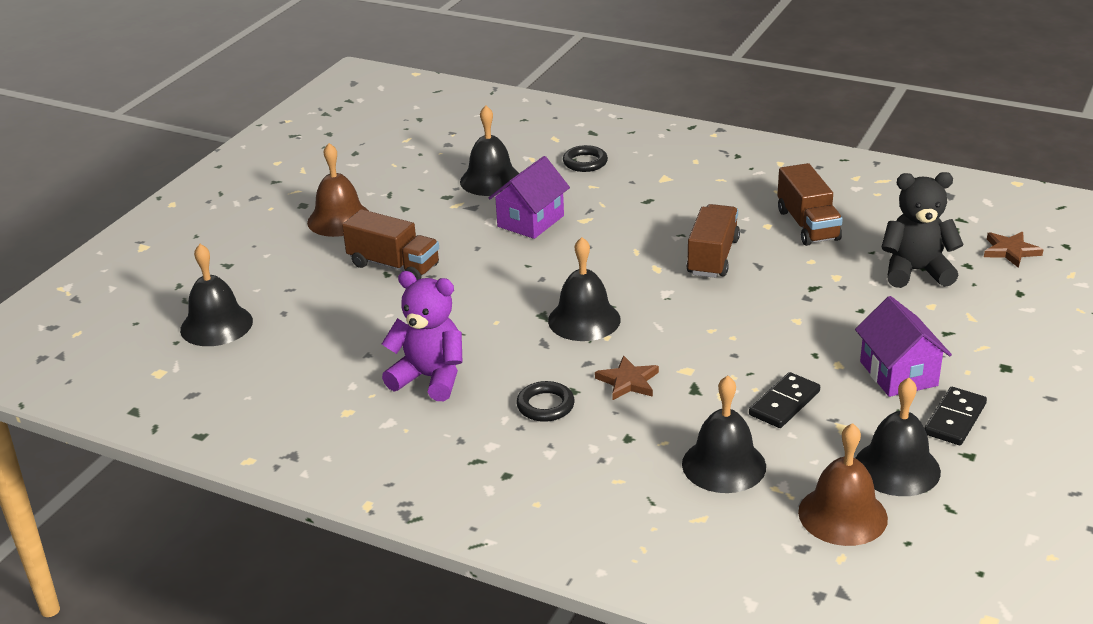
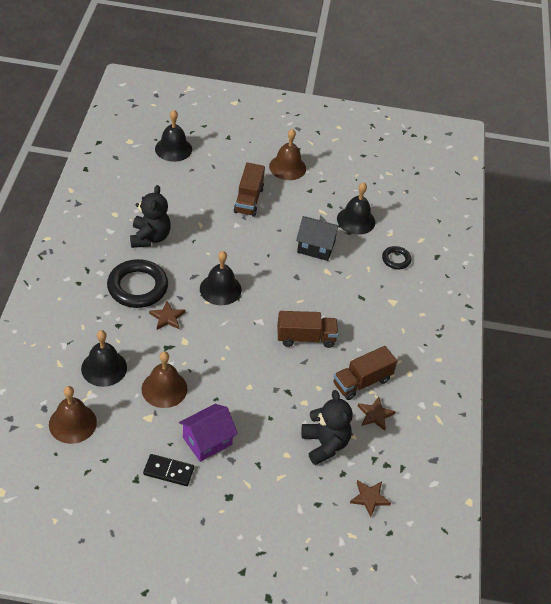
camera: 65 degrees right, 15 degrees up
purple teddy bear [382,271,462,401] -> black teddy bear [130,185,171,248]
purple house [489,156,570,239] -> black house [296,216,340,261]
black ring [516,381,575,422] -> black ring [107,259,168,308], size x1.94
black domino [749,372,820,428] -> brown bell [142,351,187,408]
black bell [855,378,941,496] -> none
none -> brown star [358,397,396,431]

